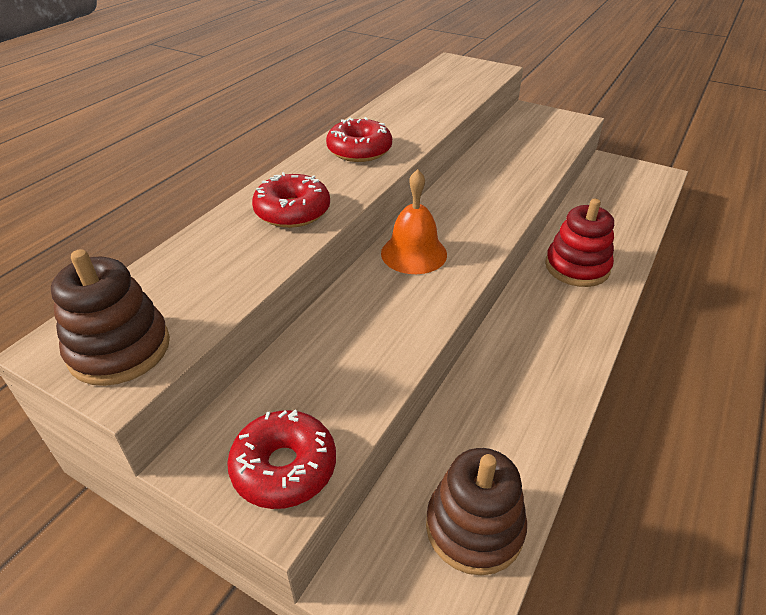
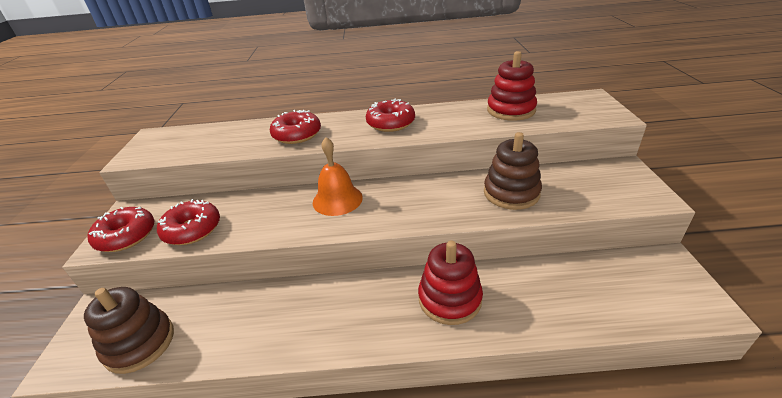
camera: 60 degrees right, 5 degrees down
brown stacking toy [51,249,170,386] -> brown stacking toy moved to [484,132,542,210]
none -> red donut [157,199,220,245]
none -> red stacking toy [487,51,537,121]

